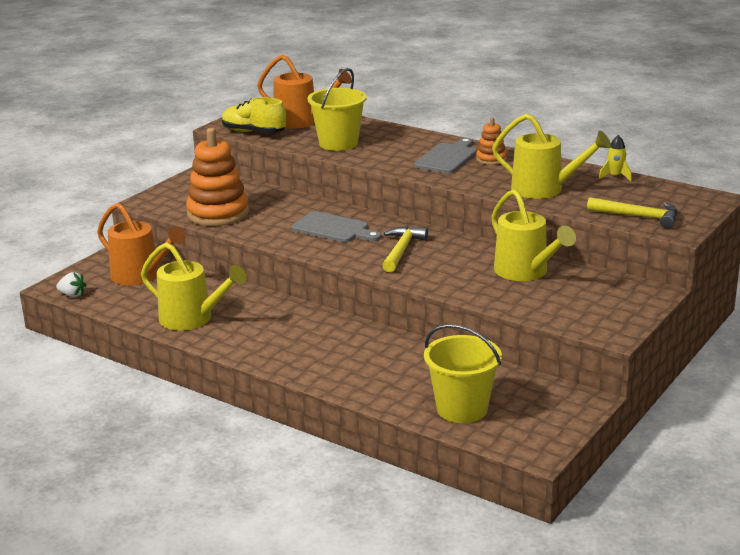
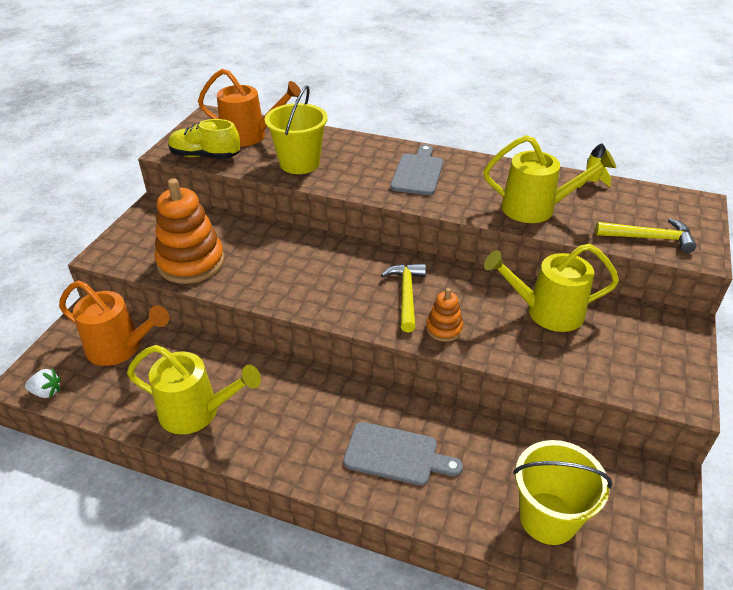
camera: 15 degrees left, 15 degrees up
grey cutting board [292,211,381,242] -> grey cutting board moved to [343,422,463,486]
orange stacking toy [476,117,507,165] -> orange stacking toy moved to [426,288,463,342]
yellow watering can [491,189,576,281] -> yellow watering can turned 135 degrees clockwise [484,244,619,332]

